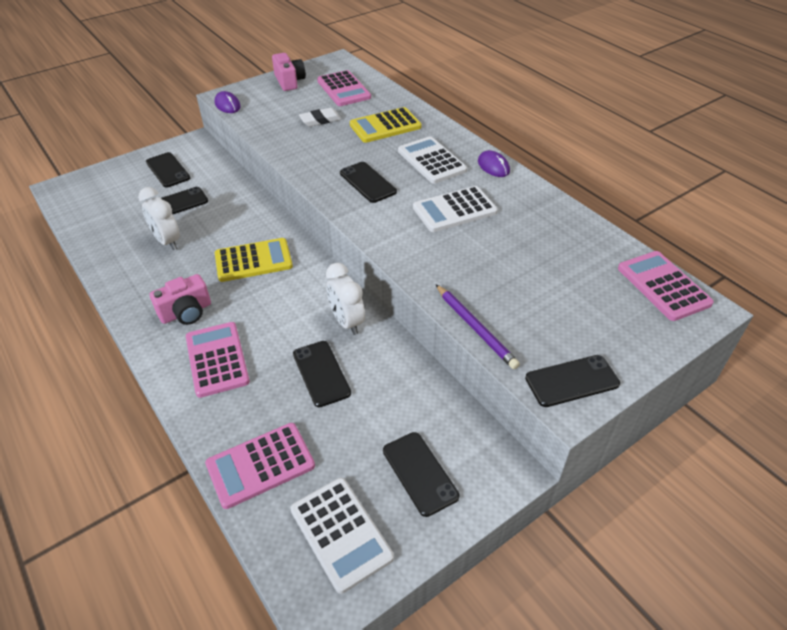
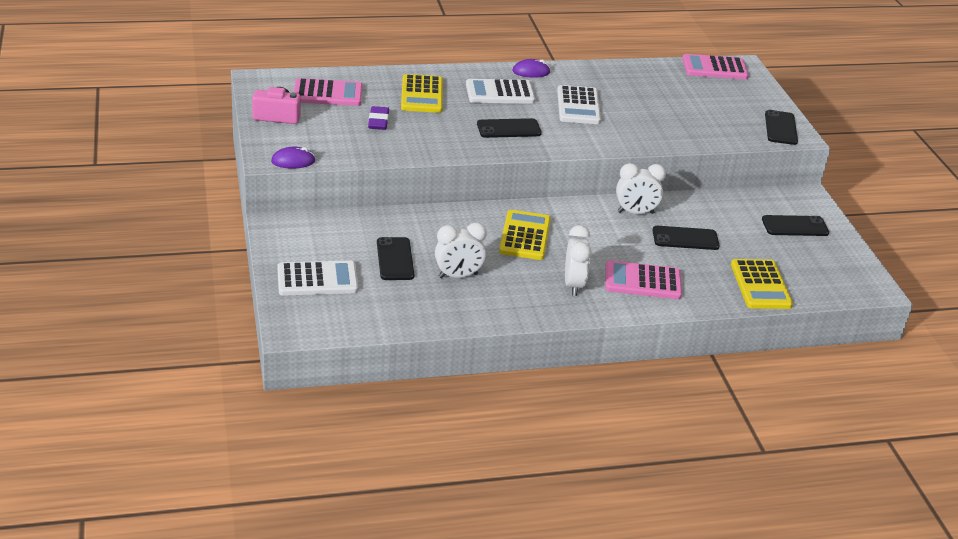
camera: 70 degrees left, 10 degrees down
black phone [146,152,190,187] -> none
pink camera [150,274,211,325] -> white clock [565,225,592,296]
pink calculator [205,423,315,509] -> yellow calculator [731,259,793,309]
white calculator [290,478,394,594] -> white calculator moved to [277,260,358,296]
white eraser [299,108,341,127] -> purple eraser [368,106,389,130]
purple pencil [436,284,520,369] -> none

